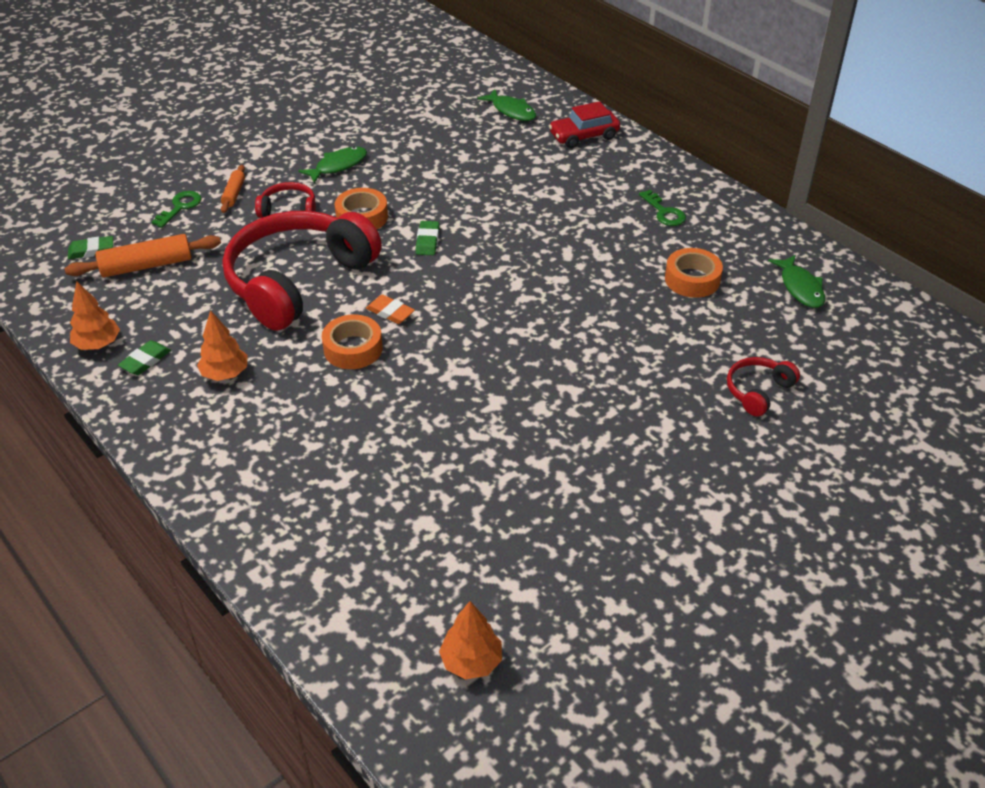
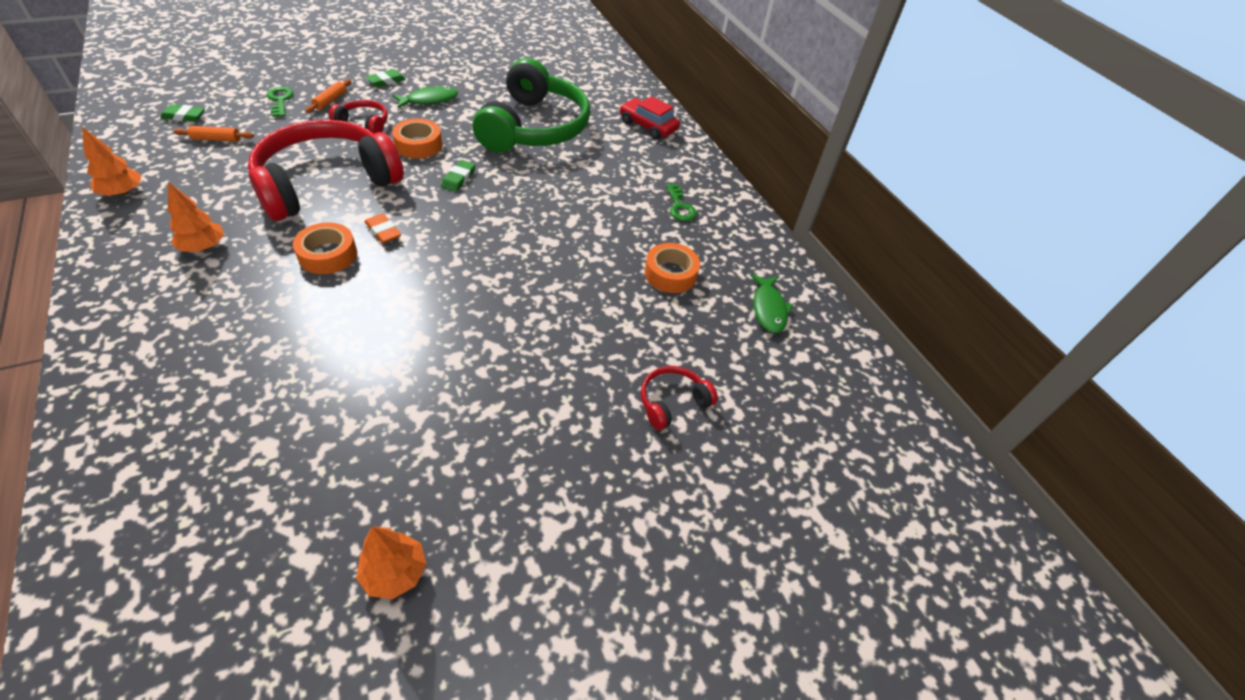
camera: 10 degrees right, 5 degrees up
orange rolling pin [65,234,221,277] -> orange rolling pin [173,126,254,142], size x0.56
green eraser [118,340,171,375] -> green eraser moved to [366,69,406,87]
green key [152,191,201,228] -> green key turned 60 degrees counterclockwise [267,87,293,117]
orange tree [439,601,502,679] -> orange tree moved to [356,526,427,599]
green fish [477,89,536,121] -> none
red car [549,101,620,148] -> red car turned 45 degrees clockwise [620,96,680,140]
none -> green headphones [473,58,591,152]

